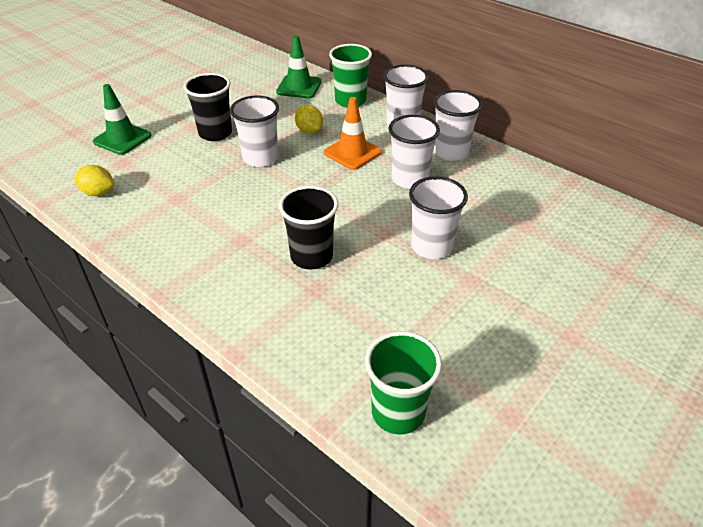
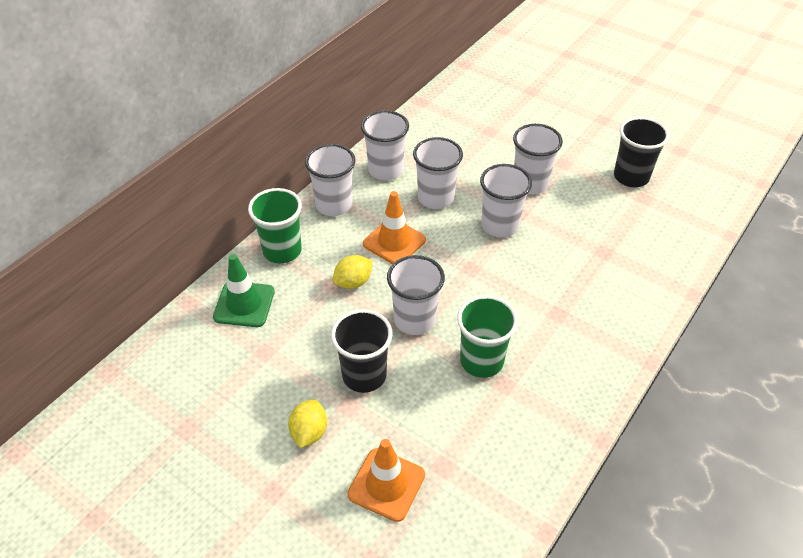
camera: 95 degrees left, 5 degrees up
yellow lemon [74,165,114,196] -> yellow lemon moved to [288,399,327,448]
green traffic cone [93,84,151,155] -> orange traffic cone [347,439,425,522]
black cup [279,186,338,270] -> black cup moved to [614,117,669,187]
green cup [365,331,442,434] -> green cup moved to [457,295,518,378]
none -> white cup [480,164,532,238]

